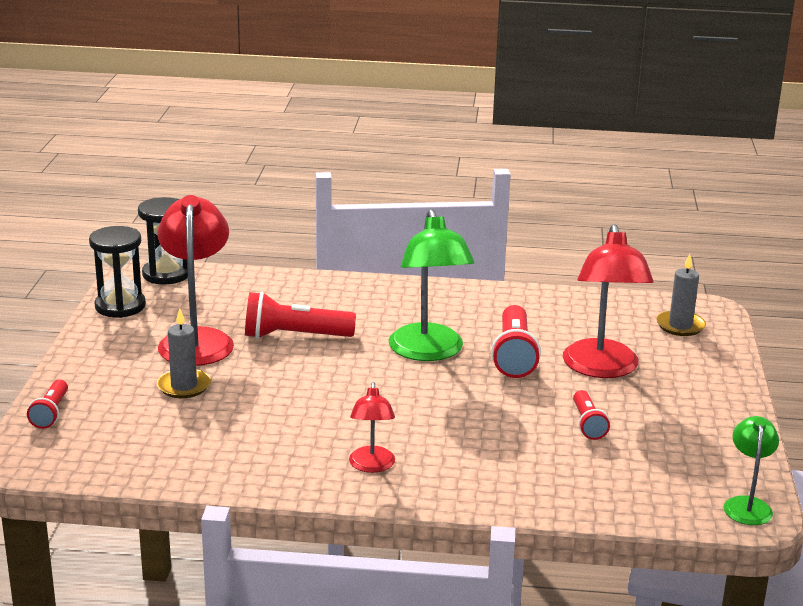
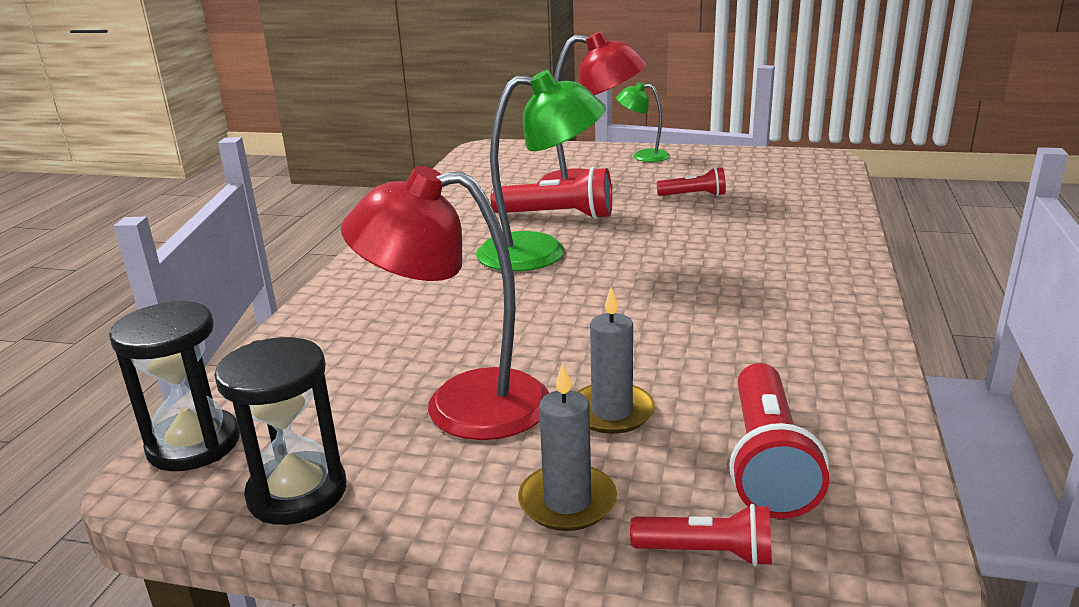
camera: 80 degrees left, 0 degrees up
red flashlight [245,292,356,339] -> red flashlight moved to [729,363,829,519]
red lamp [349,382,395,473] -> none
grey candle [656,253,706,336] -> grey candle moved to [518,363,617,531]
green lamp [723,416,779,525] -> green lamp moved to [616,82,670,162]

